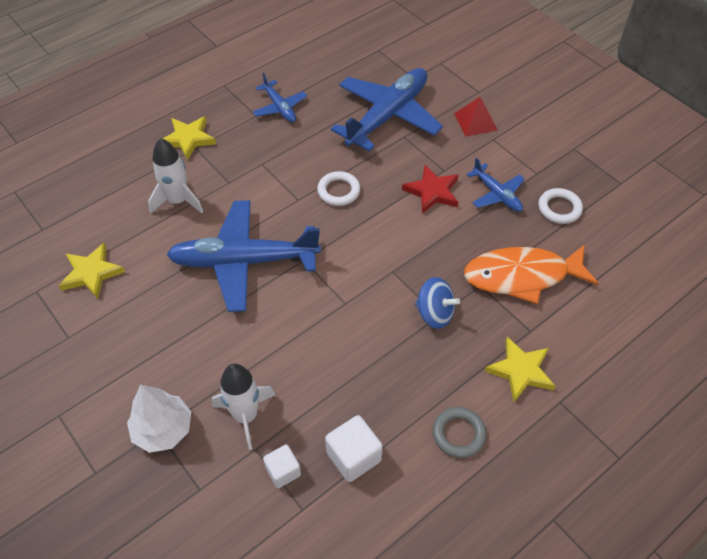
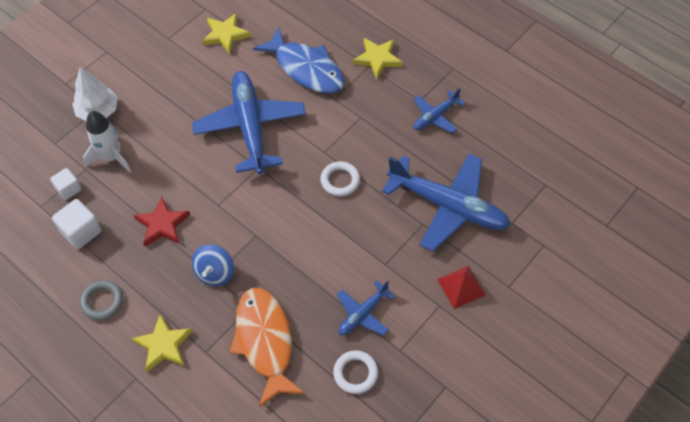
camera: 80 degrees right, 5 degrees up
white rocket [148,138,203,213] -> blue fish [253,27,344,93]
red star [402,165,458,214] -> red star moved to [133,196,190,247]

